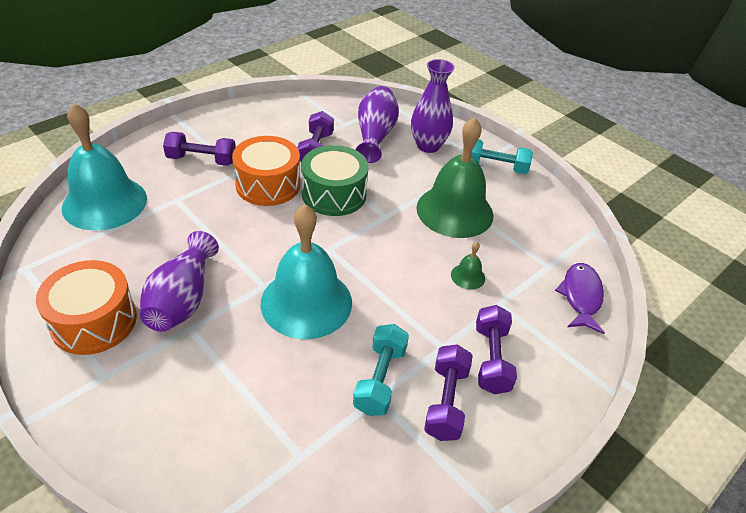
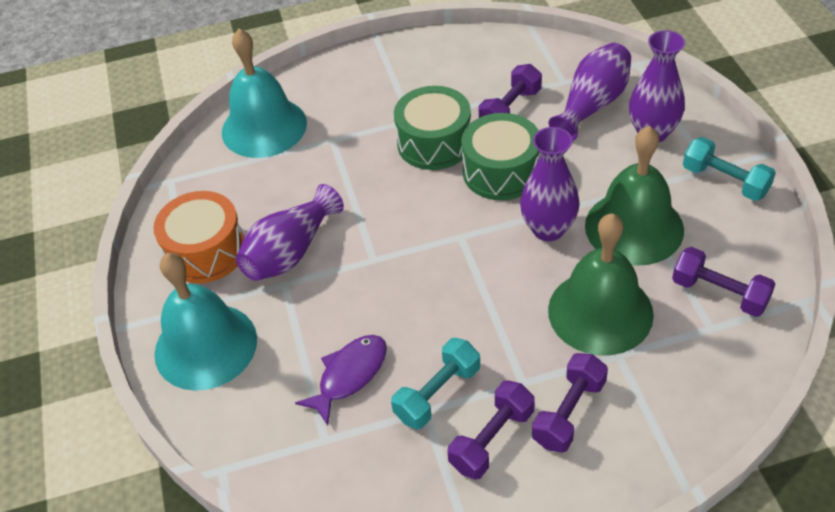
camera: 35 degrees right, 5 degrees up
purple dumbbell [163,132,236,166] -> purple dumbbell moved to [672,247,775,317]
orange drum [232,136,300,206] -> green drum [394,86,471,170]
turquoise bell [260,204,352,339] -> turquoise bell moved to [154,253,257,391]
green bell [451,242,485,290] -> green bell [548,213,654,355], size x2.48
purple fish [555,263,605,334] -> purple fish moved to [295,335,387,425]
none -> purple vase [520,127,580,241]

